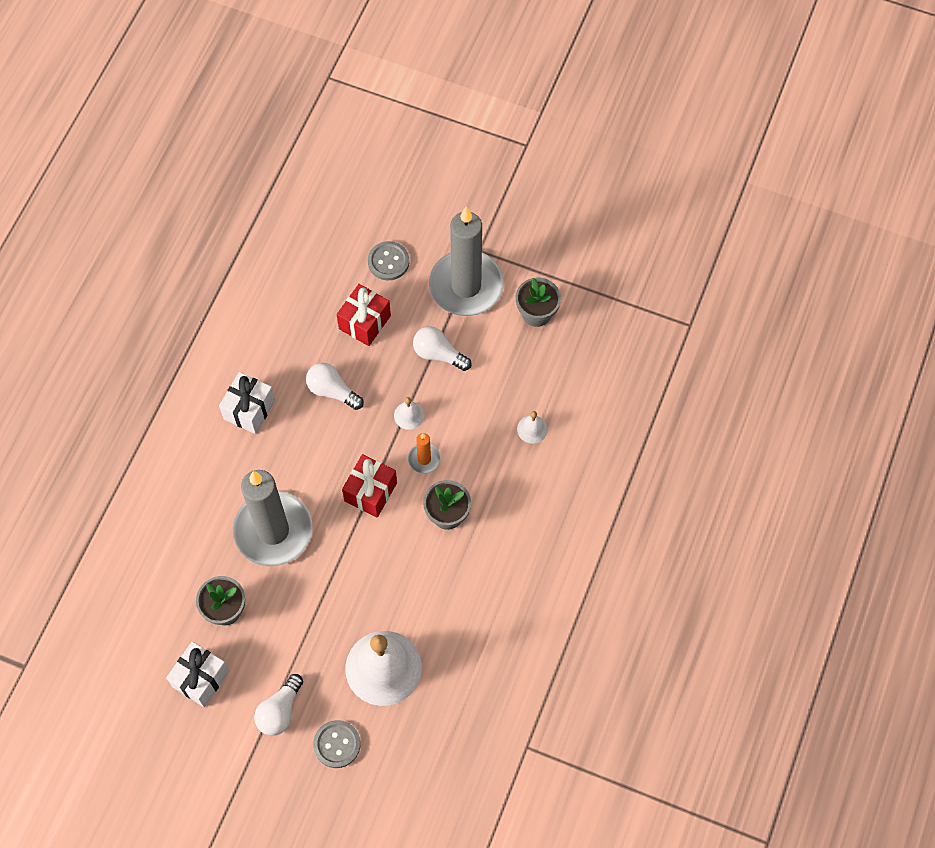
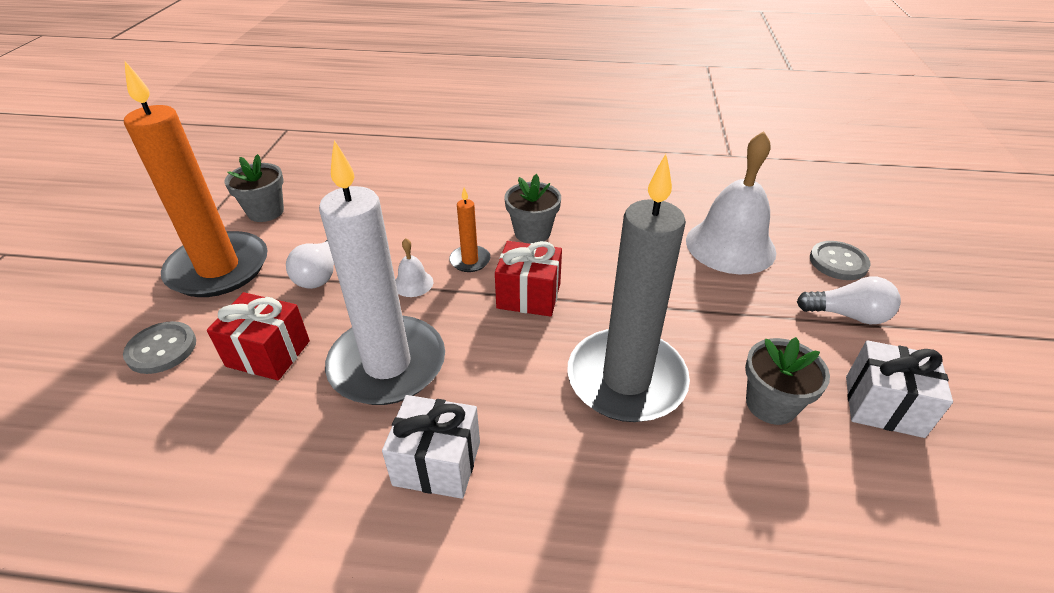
camera: 105 degrees left, 25 degrees down
white light bulb [306,363,364,410] -> white candle [319,140,445,405]
grey candle [429,207,504,316] -> orange candle [124,61,268,297]
white bell [517,411,548,444] -> none

